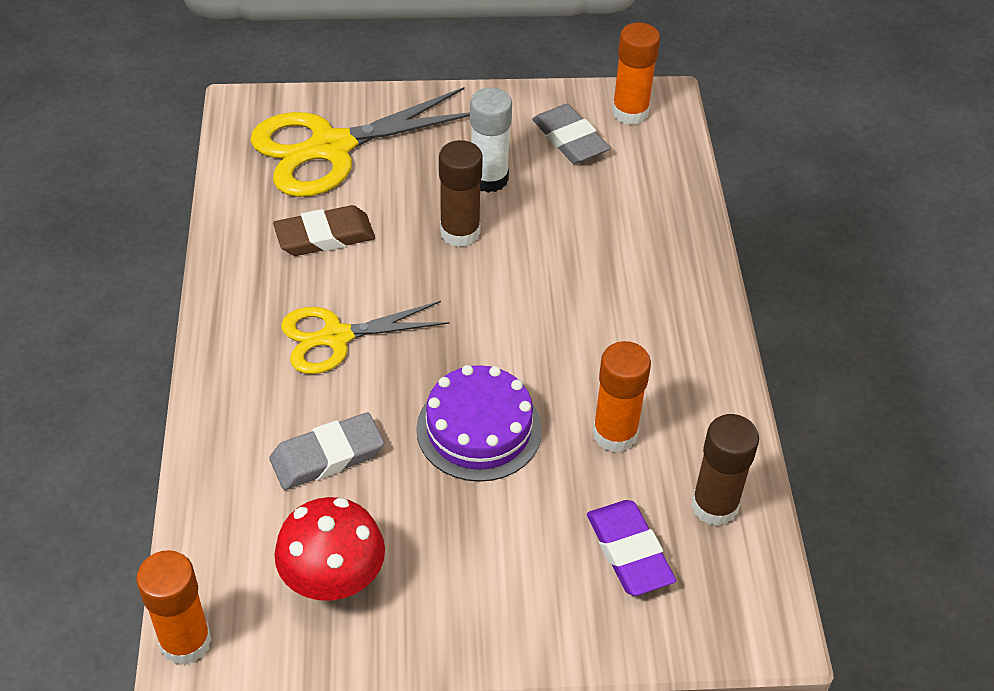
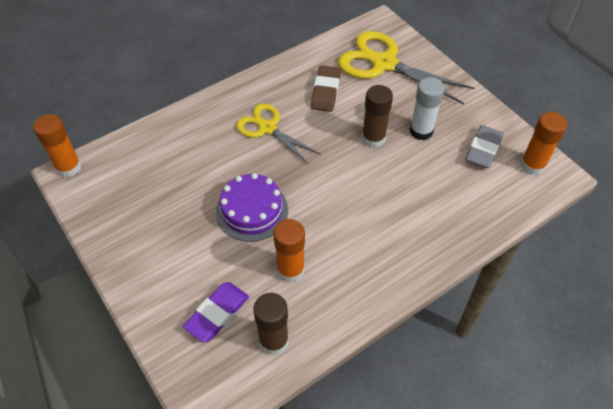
camera: 60 degrees right, 5 degrees up
grey eraser [269,412,384,490] -> none
brown eraser [273,205,375,256] -> brown eraser turned 60 degrees clockwise [311,65,341,112]
red mushroom [274,497,385,601] -> none

